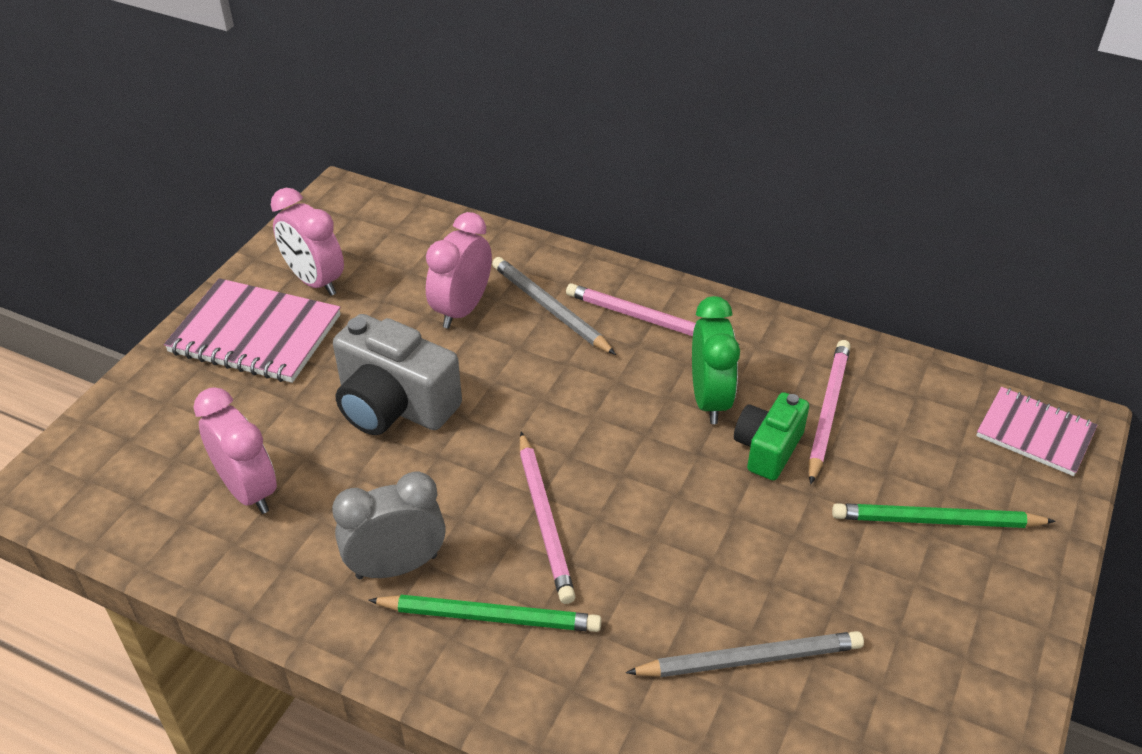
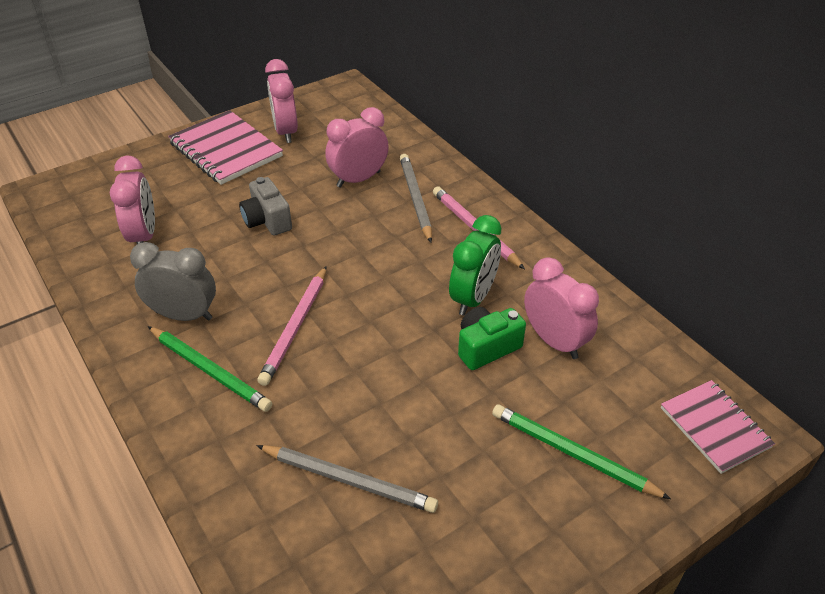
camera: 30 degrees right, 0 degrees up
grey camera [333,314,462,435] -> grey camera [239,177,292,235], size x0.62
pink pencil [808,340,850,485] -> pink clock [524,257,599,359]

